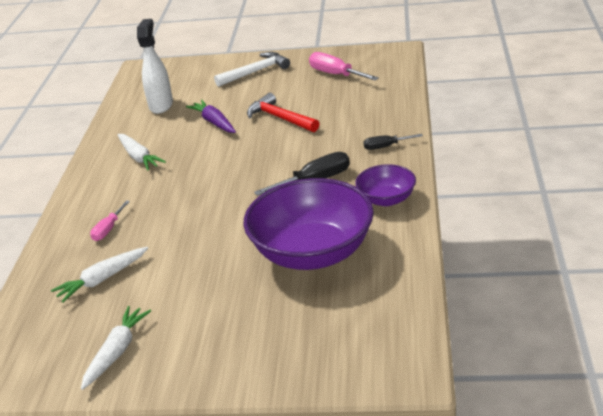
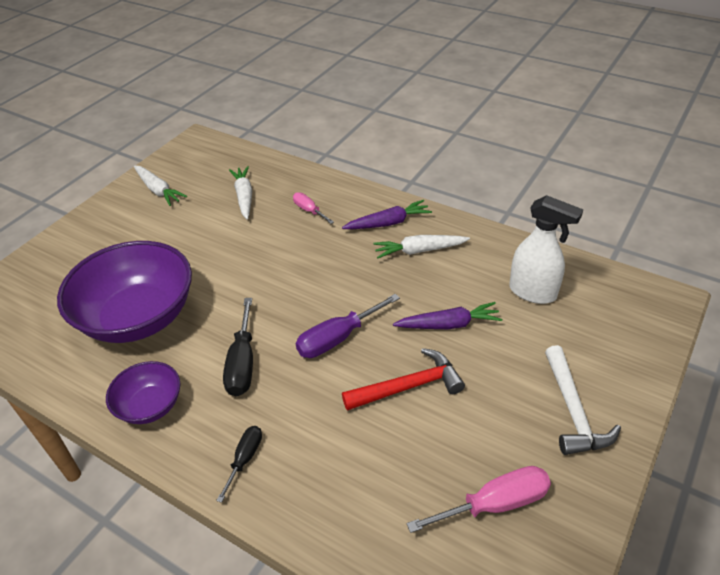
camera: 115 degrees right, 10 degrees up
none -> purple screwdriver [296,294,400,358]
none -> purple carrot [342,200,432,229]

